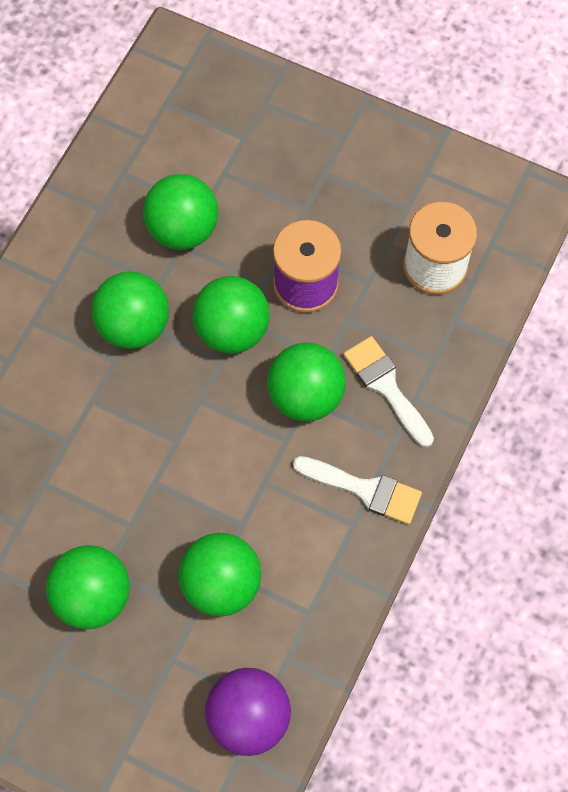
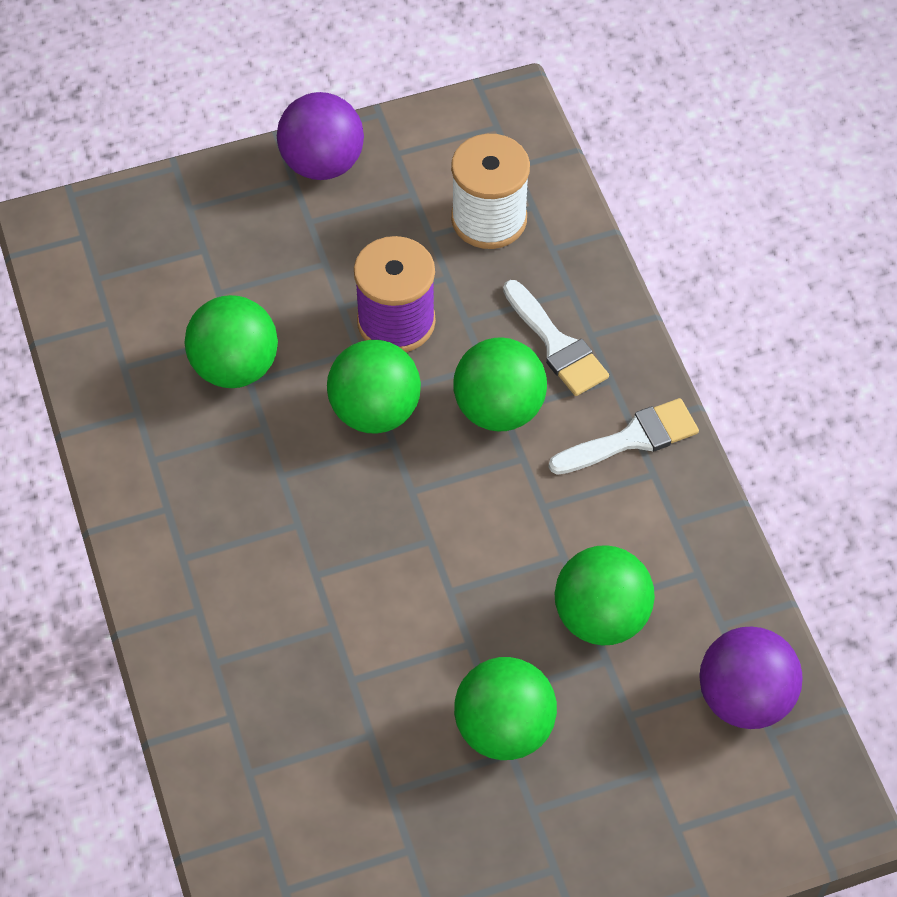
camera: 45 degrees left, 10 degrees down
green ball [91,272,169,349] -> none
white brush [343,336,434,447] -> white brush turned 135 degrees counterclockwise [503,280,609,396]
none -> purple ball [277,92,364,180]

